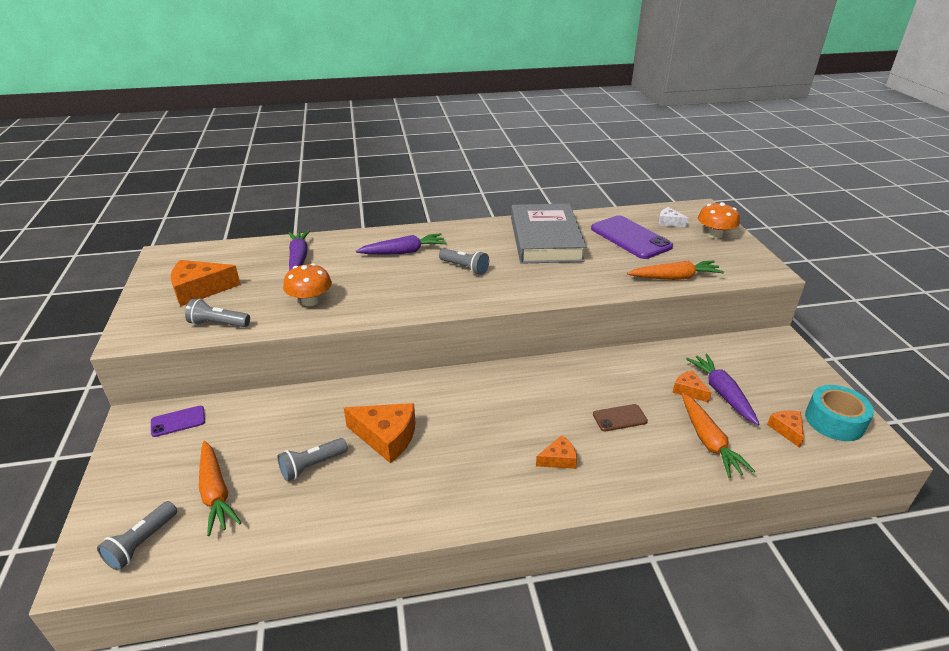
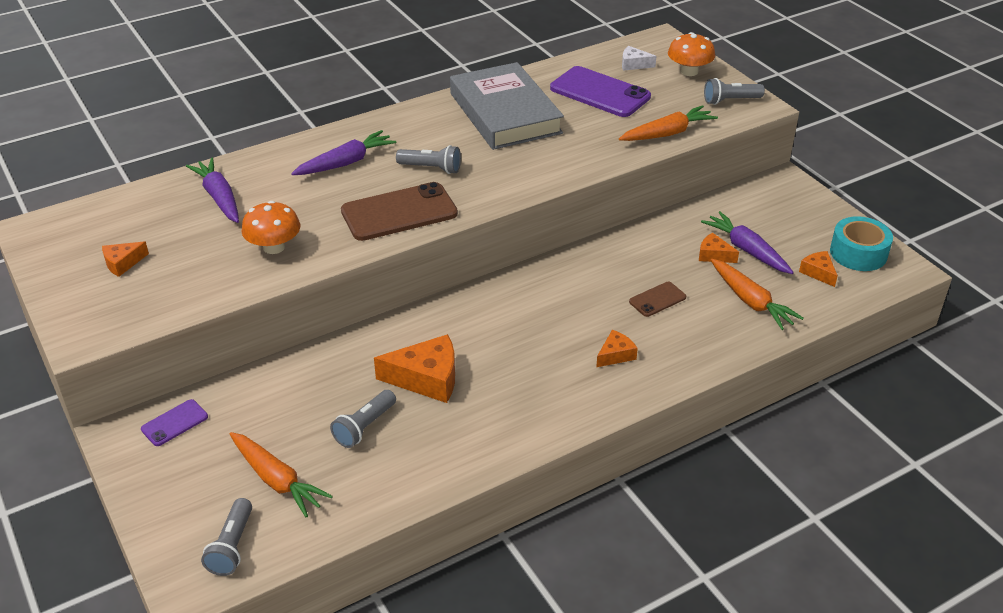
camera: 20 degrees left, 5 degrees up
orange cheese [171,260,241,306] -> orange cheese [102,241,149,277], size x0.54
grey flashlight [185,299,250,327] -> grey flashlight moved to [704,78,765,105]
none -> brown phone [341,182,458,241]

